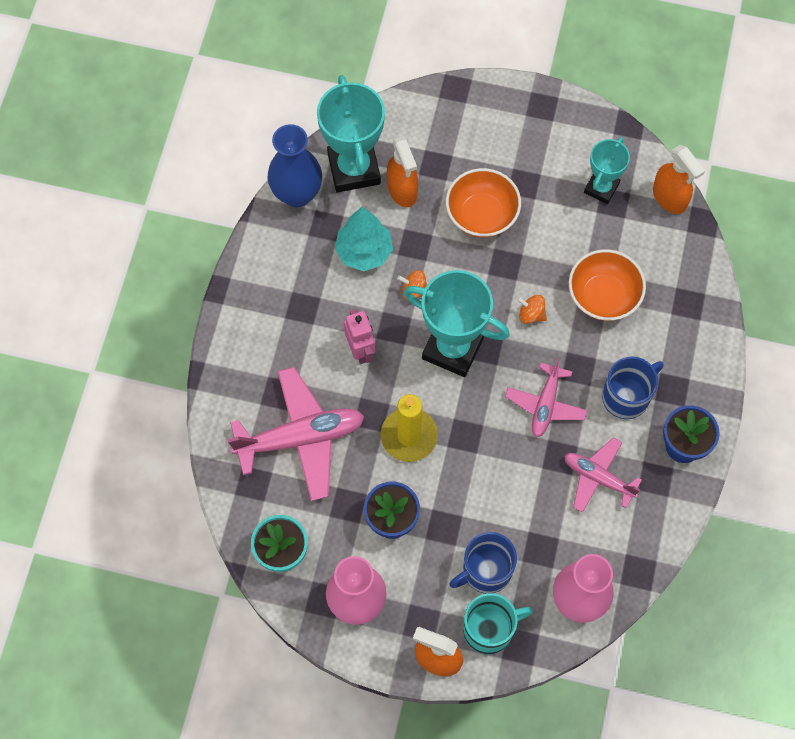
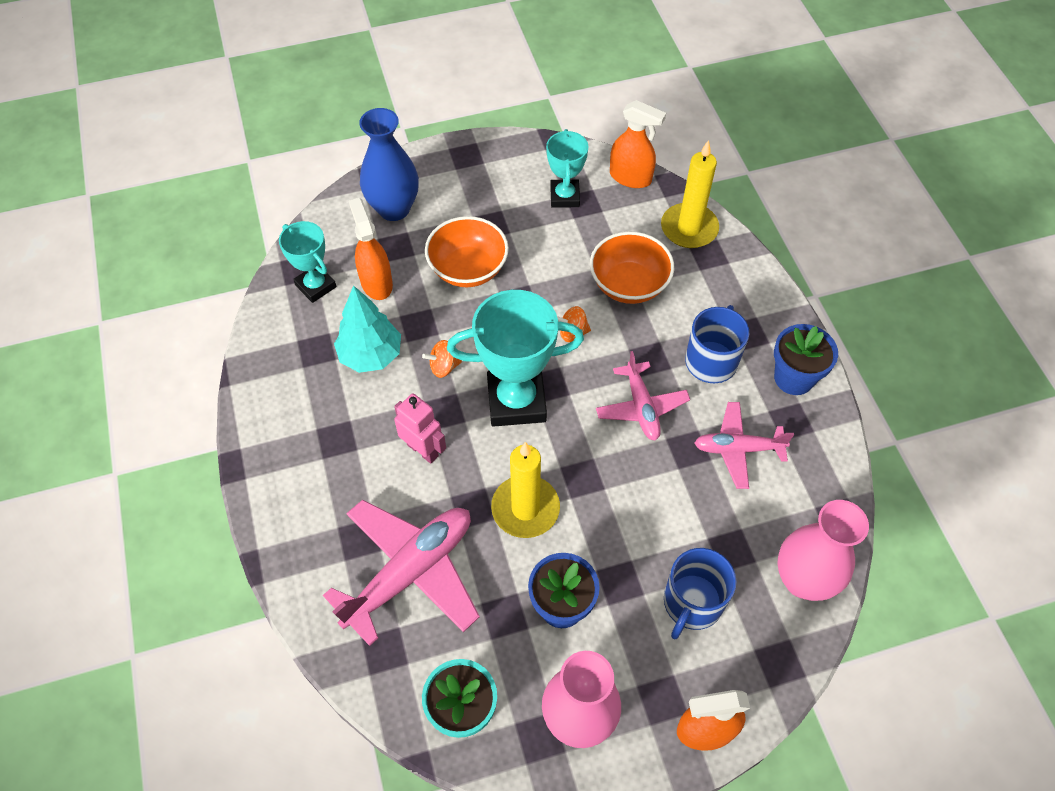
camera: 30 degrees left, 10 degrees down
blue vase [268,124,322,207] -> blue vase moved to [359,108,419,221]
turquoise trophy [317,75,385,193] -> turquoise trophy [279,221,336,303], size x0.59
orange spray bottle [387,136,418,207] -> orange spray bottle turned 150 degrees counterclockwise [349,198,393,300]
turquoise mug [463,593,533,654] -> none
none -> yellow candle [661,140,719,248]

